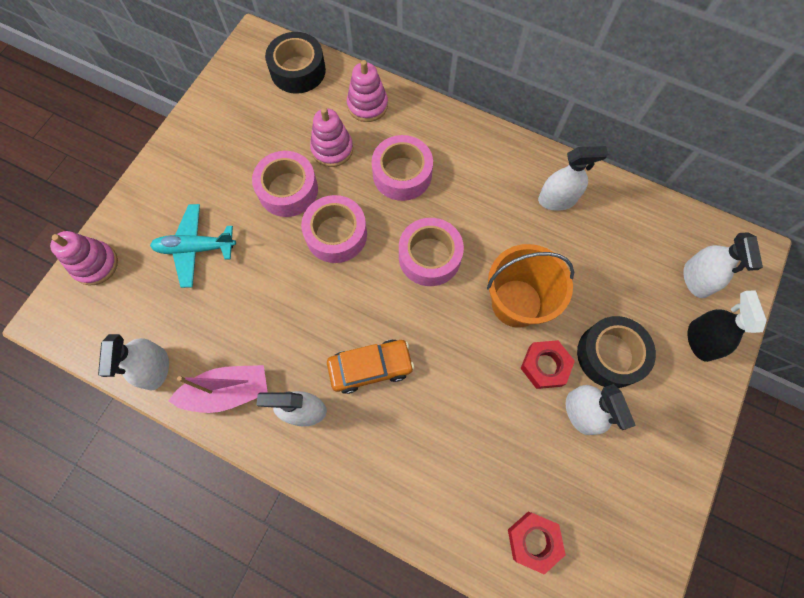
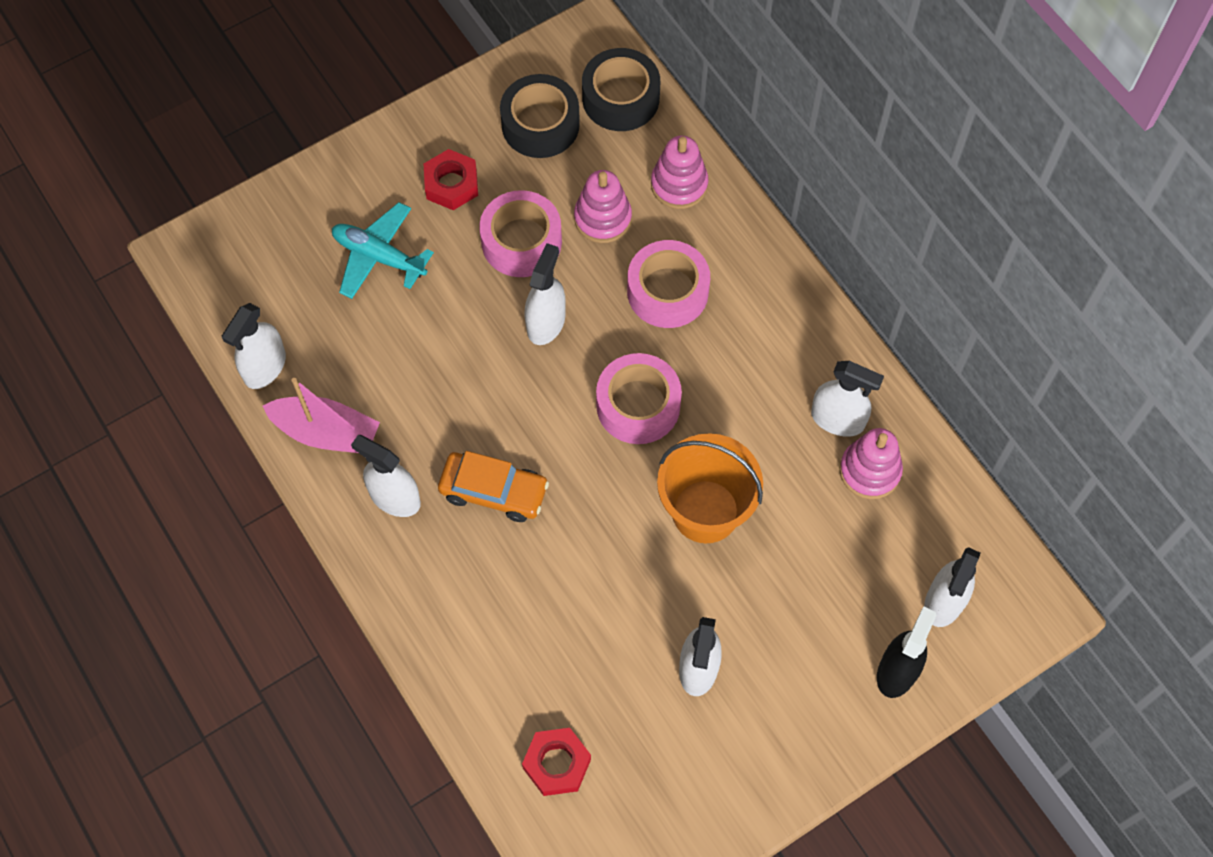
camera: 30 degrees right, 5 degrees down
pink stacking toy [50,231,118,285] -> pink stacking toy moved to [839,428,903,499]
pink tape [301,195,367,263] -> white spray bottle [525,243,566,345]
red nut [521,340,575,389] -> red nut moved to [424,149,478,210]
black tape [577,316,656,388] -> black tape moved to [500,74,580,158]

